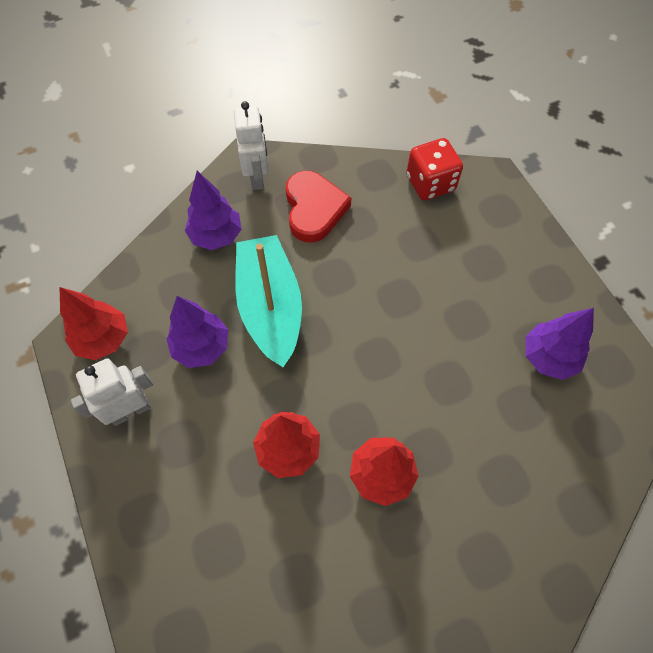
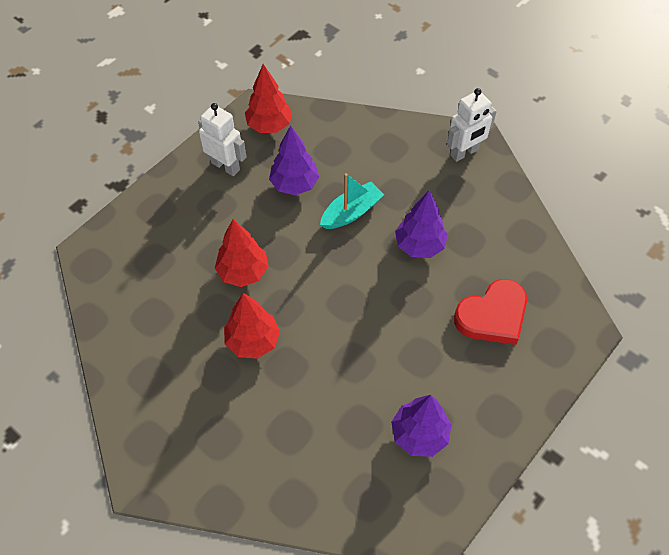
camera: 65 degrees right, 5 degrees down
purple tree [185,171,242,250] -> purple tree moved to [395,190,448,258]
turquoise boat [235,235,302,367] -> turquoise boat [320,173,384,229], size x0.59
red heart [286,171,351,243] -> red heart moved to [454,279,527,345]
red dice [406,138,463,200] -> none

